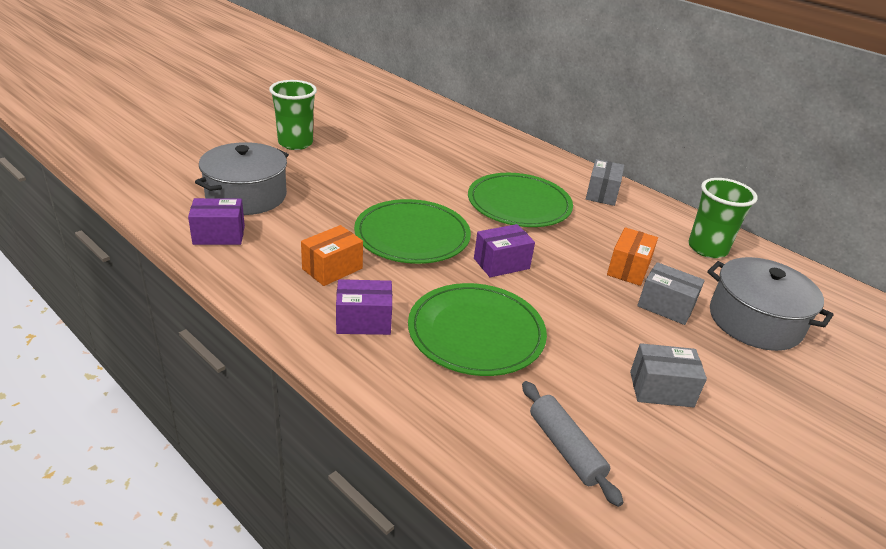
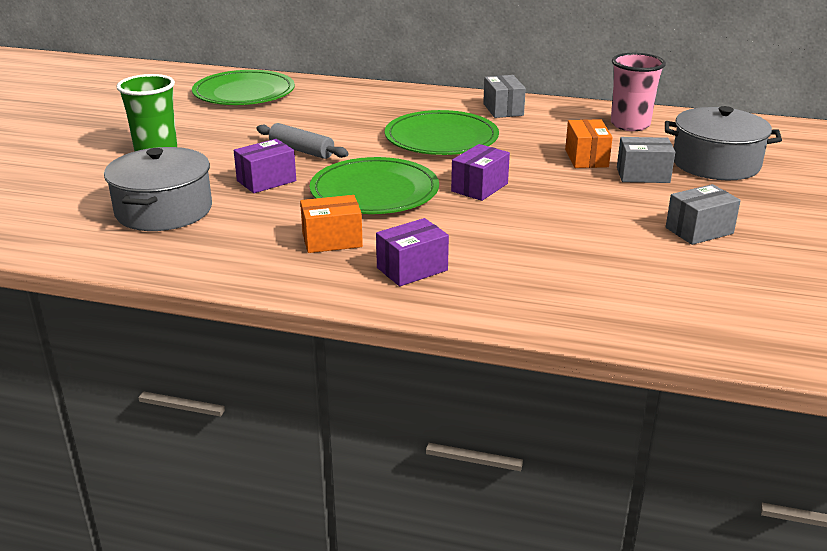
camera: 25 degrees left, 5 degrees down
purple box [188,198,245,245] -> purple box moved to [234,139,296,193]
orange box [301,225,363,286] -> orange box turned 60 degrees clockwise [300,195,363,253]
green plate [408,283,547,376] -> green plate moved to [192,70,295,105]
grey rolling pin [522,381,624,507] -> grey rolling pin moved to [256,123,349,159]
green cup [688,178,758,258] -> pink cup [611,53,666,131]

